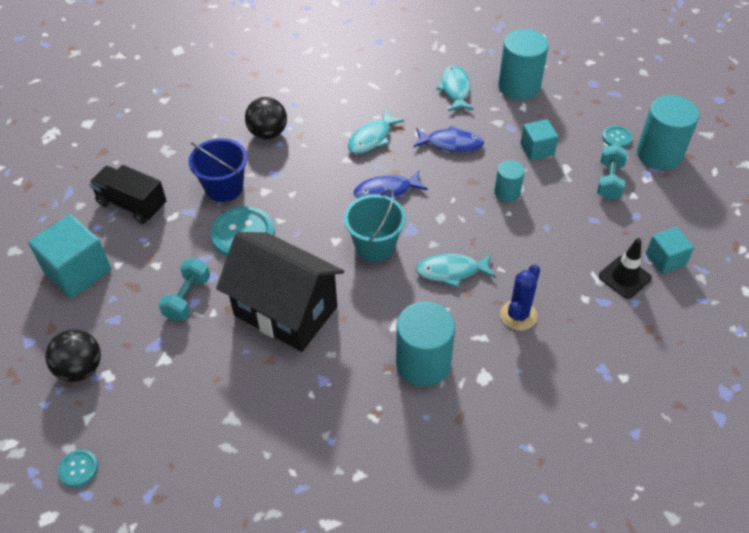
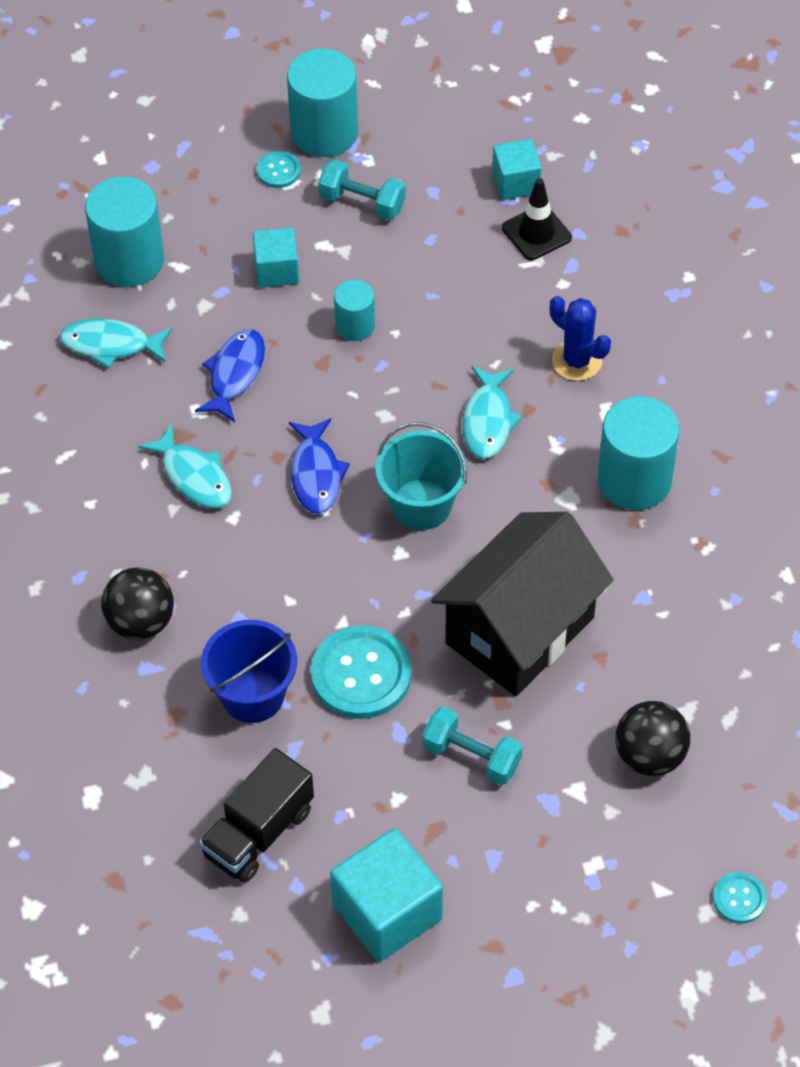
camera: 80 degrees left, 5 degrees up
black ball [45,329,101,382] -> black ball moved to [615,701,690,776]

